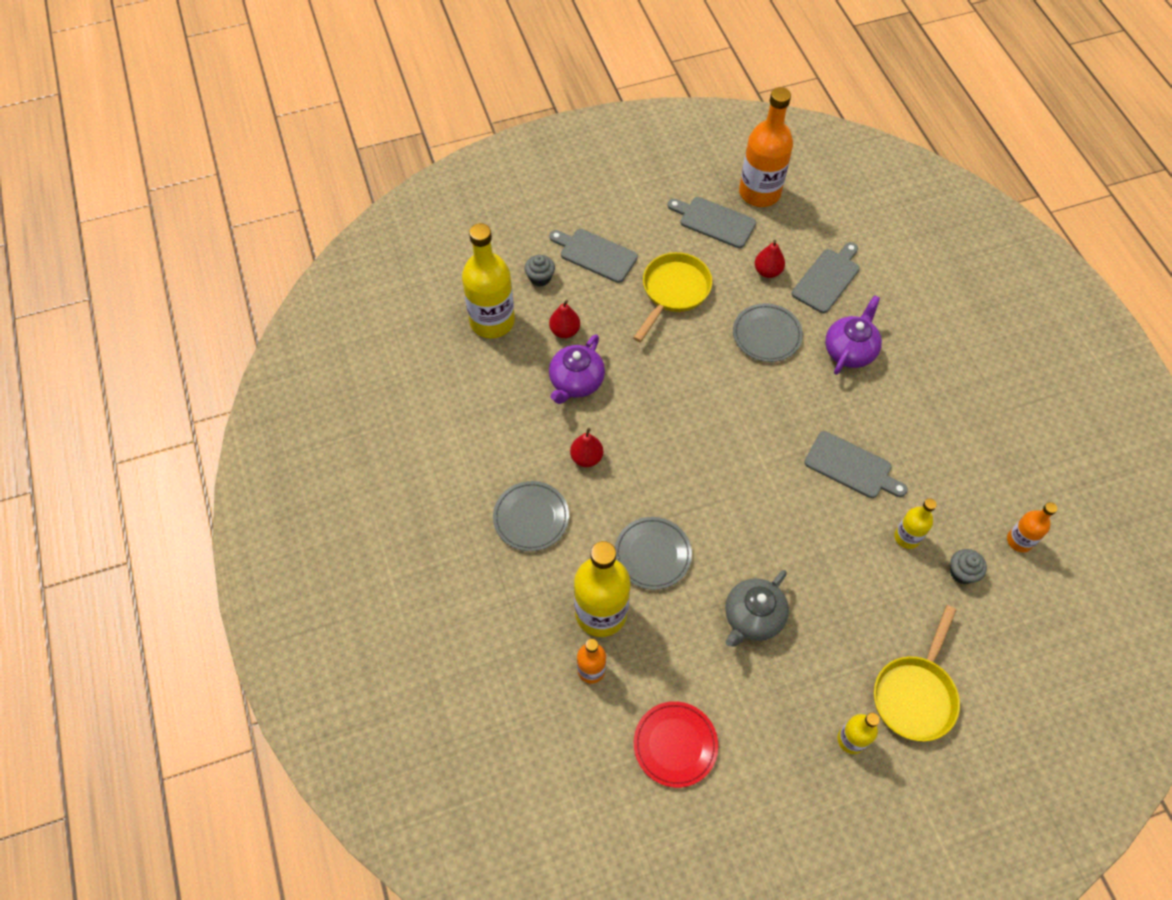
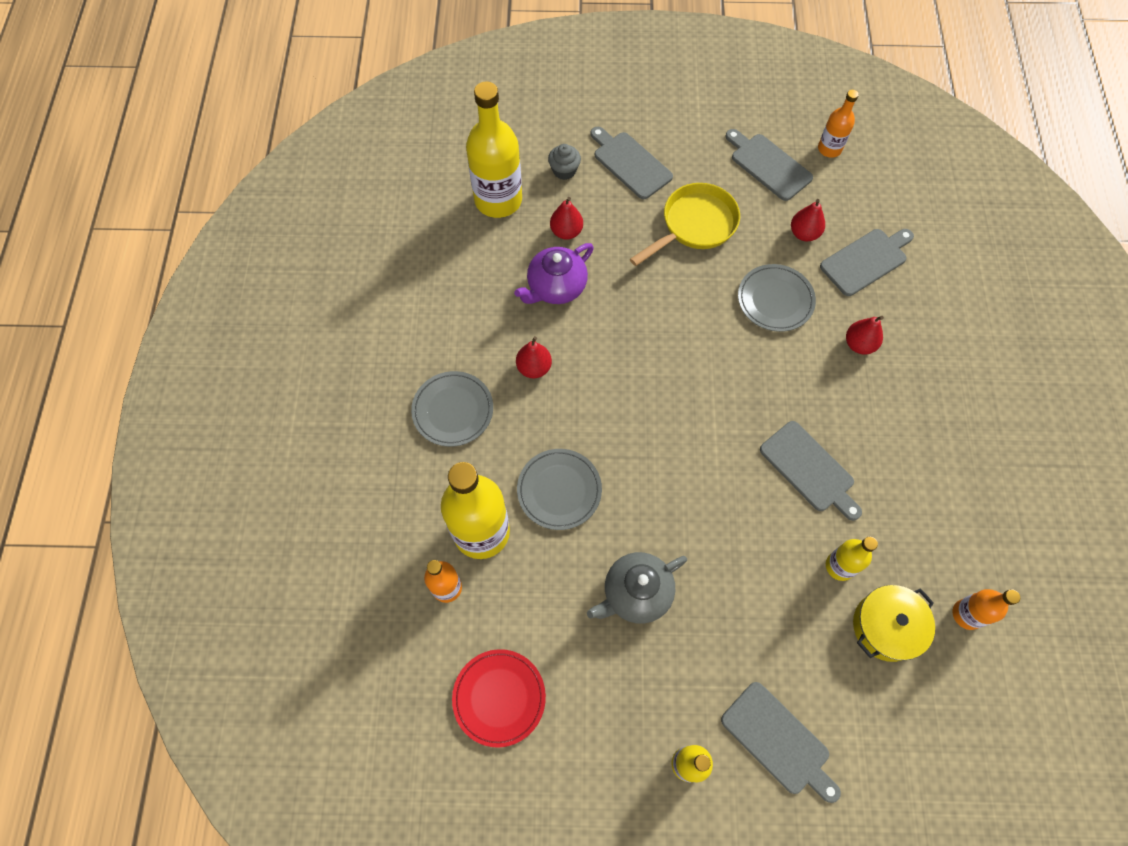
camera: 20 degrees right, 5 degrees up
orange bottle [739,87,793,207] -> orange bottle [818,90,859,158], size x0.52
purple teapot [825,295,882,375] -> red pear [846,316,884,354]
yellow pan [874,605,960,742] -> grey cutting board [721,682,841,803]
grey cupcake [950,549,987,584] -> yellow pot [853,585,935,662]

